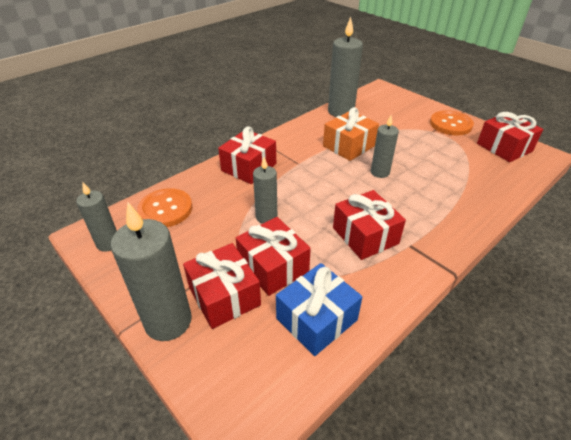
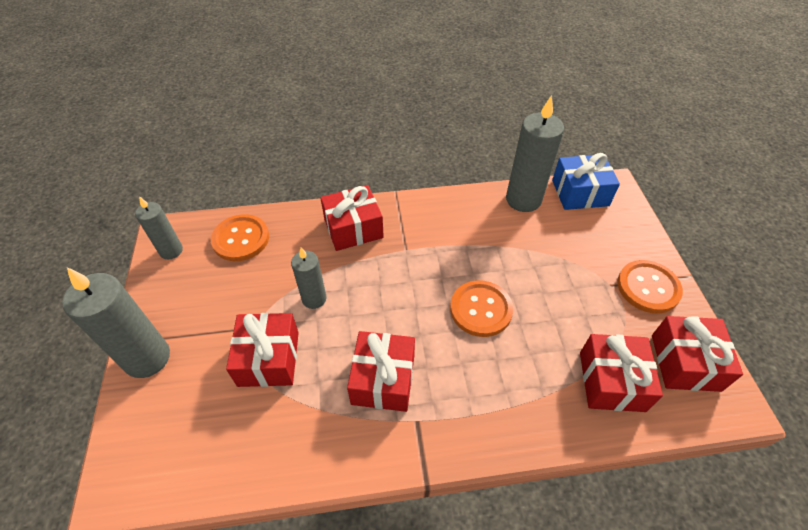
camera: 35 degrees right, 10 degrees up
red gift [183,243,261,329] -> red gift moved to [580,334,663,412]
blue gift [276,263,362,356] -> blue gift moved to [552,153,620,210]
orange gift [323,107,379,161] -> none
grey candle [371,115,399,178] -> orange button [450,280,513,337]

